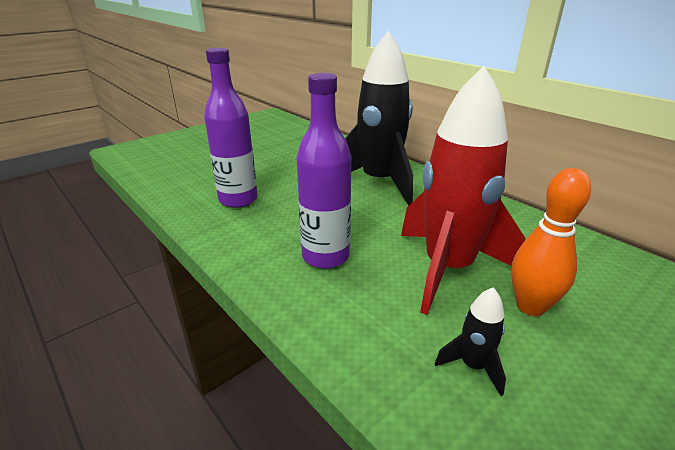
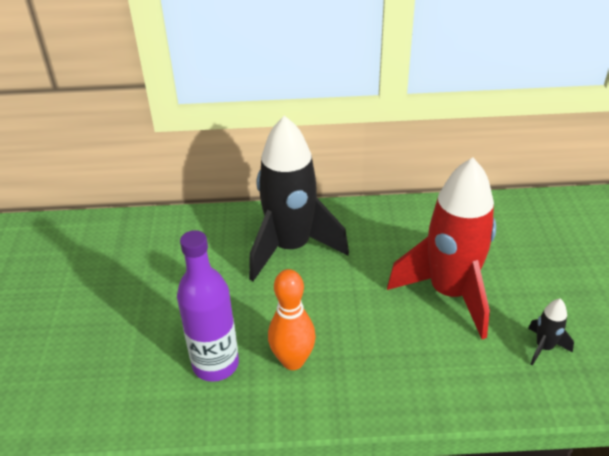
camera: 50 degrees left, 10 degrees up
purple bottle [296,73,351,269] -> none
orange bowling pin [511,168,591,316] -> orange bowling pin moved to [268,269,316,370]

